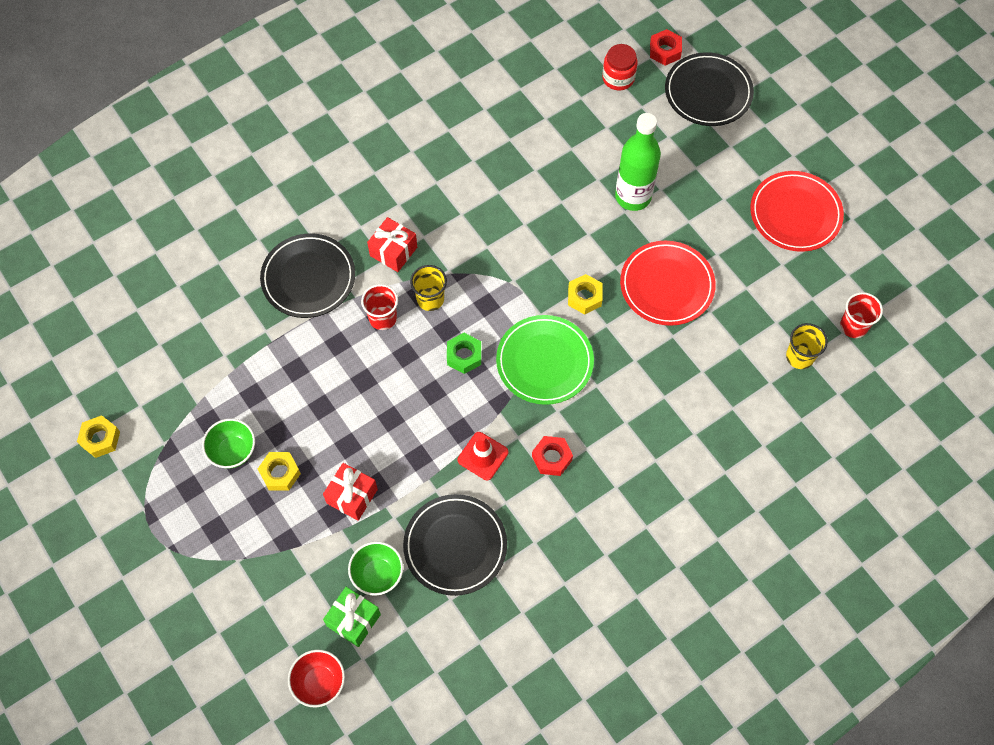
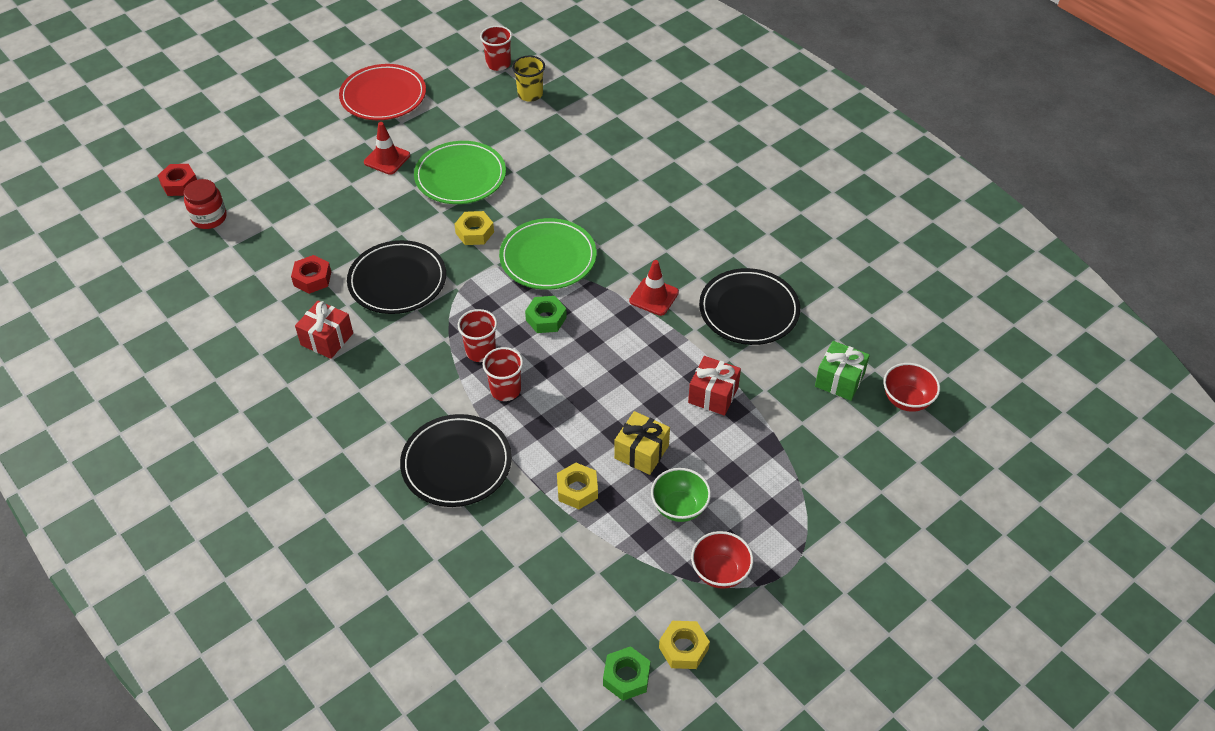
camera: 95 degrees left, 15 degrees down
yellow nut [258,452,301,491] -> yellow nut moved to [557,463,598,509]
green bowl [348,541,403,596] -> none
red gift [367,217,417,272] -> red gift moved to [295,301,353,359]
yellow cup [410,265,447,311] -> red cup [458,309,497,362]
red nut [532,436,573,476] -> red nut moved to [291,255,331,294]
green bottle [615,113,661,211] -> none
red plate [620,241,716,326] -> green plate [414,141,506,204]
black plate [665,52,754,126] -> black plate moved to [347,240,446,314]
none -> red traffic cone [364,122,410,175]
none -> green nut [603,646,650,701]
none -> yellow gift [614,411,670,475]
none -> red bowl [691,531,753,589]

